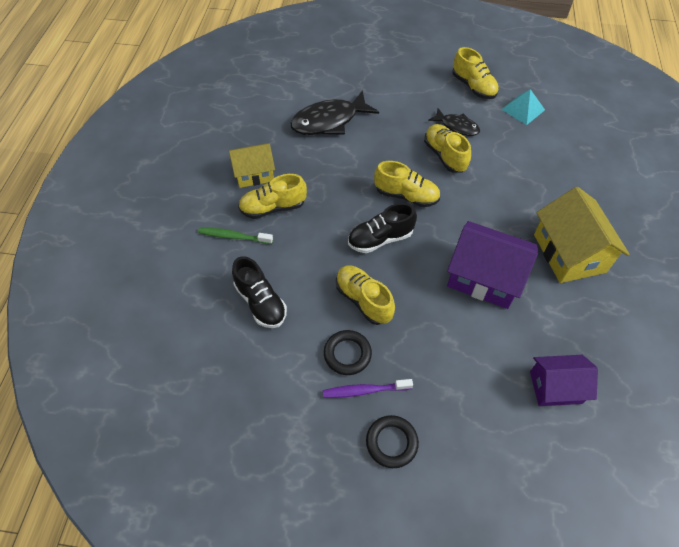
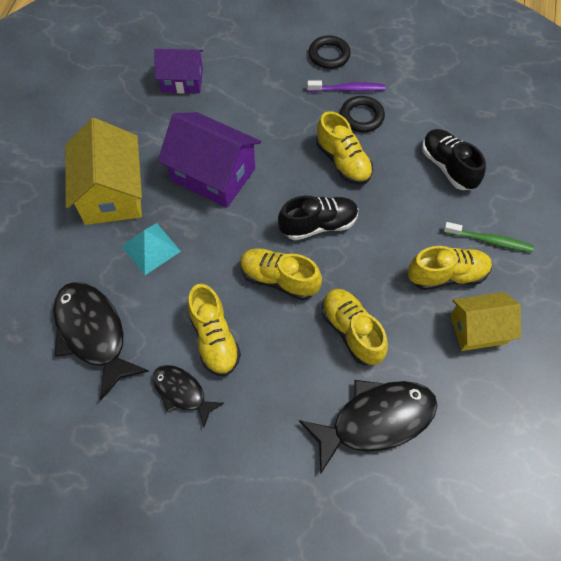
camera: 175 degrees left, 5 degrees up
yellow shoe [452,47,499,99] -> yellow shoe moved to [322,289,388,365]
turquoise pyramid [501,89,545,125] -> turquoise pyramid moved to [122,223,181,275]
none -> black fish [53,282,149,401]

